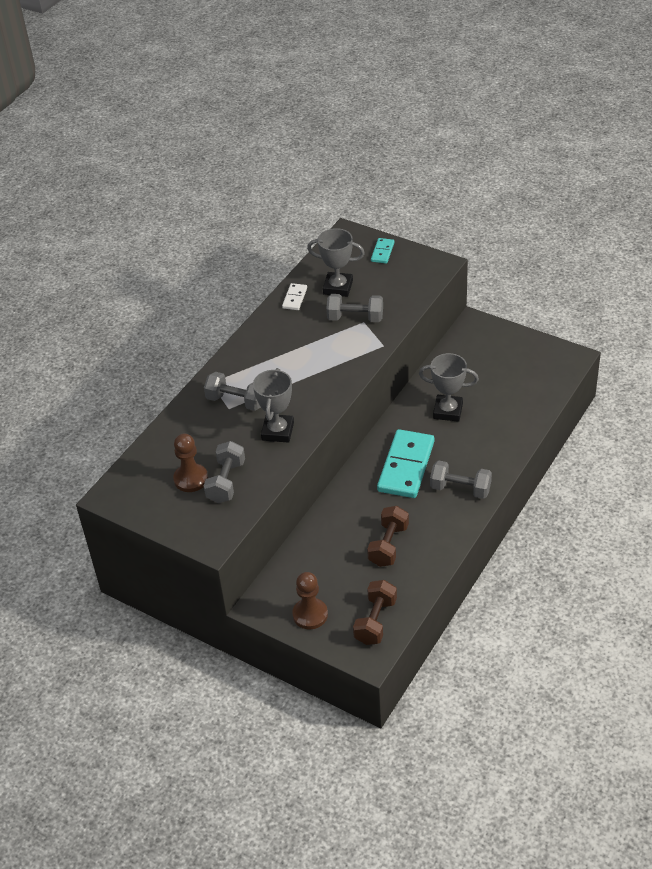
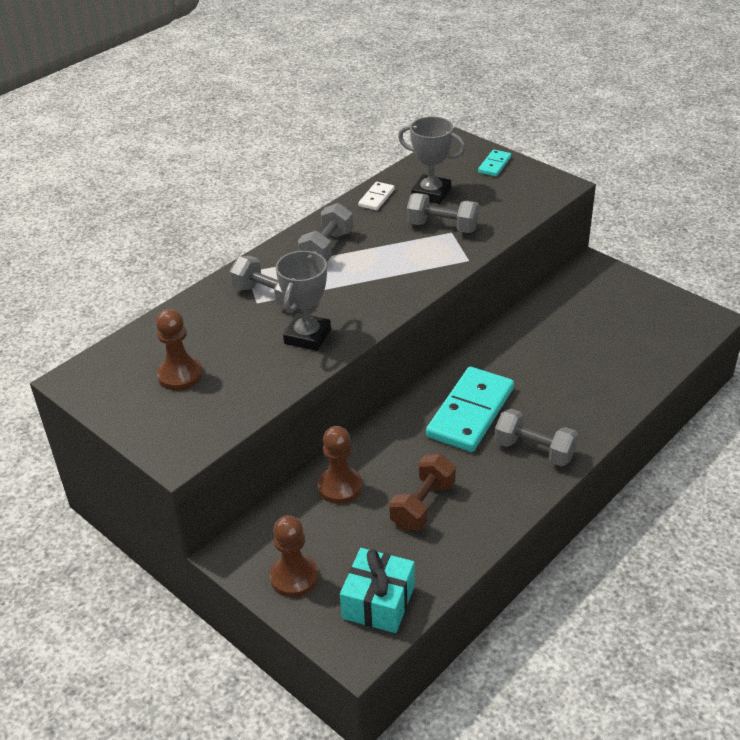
camera: 10 degrees right, 5 degrees down
grey dumbbell [204,441,245,503] -> grey dumbbell moved to [298,203,353,262]
brown dumbbell [353,580,397,645] -> turquoise gift [340,548,415,633]
grey trophy [419,353,479,422] -> none
none -> brown pawn [318,426,362,504]

